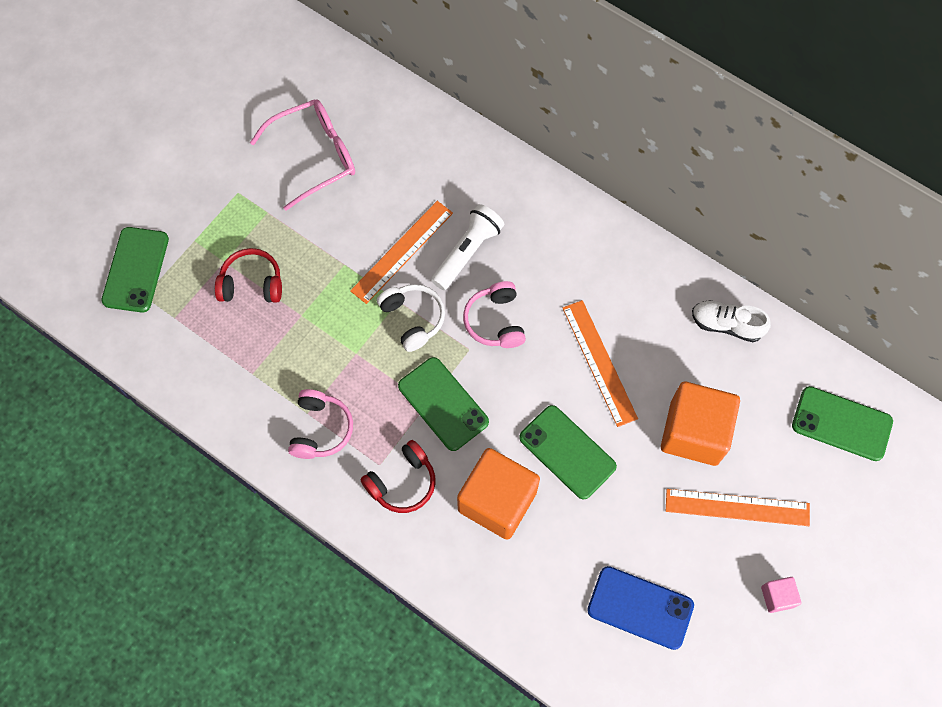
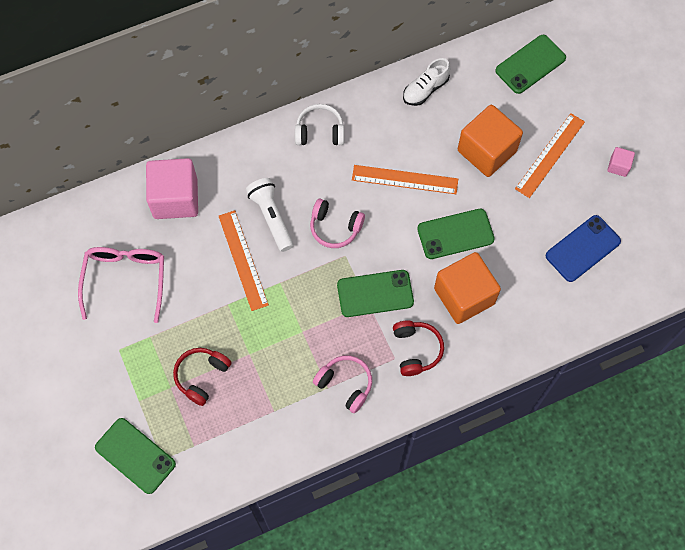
camera: 60 degrees left, 0 degrees up
white headphones [377,284,445,352] -> white headphones moved to [295,104,344,145]
none -> pink cube [146,158,198,219]

